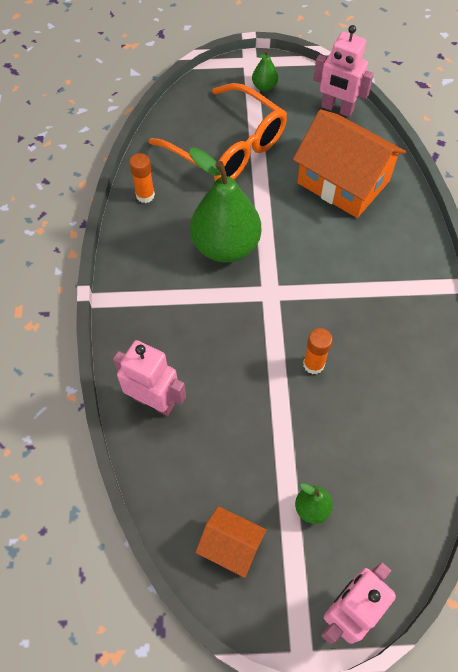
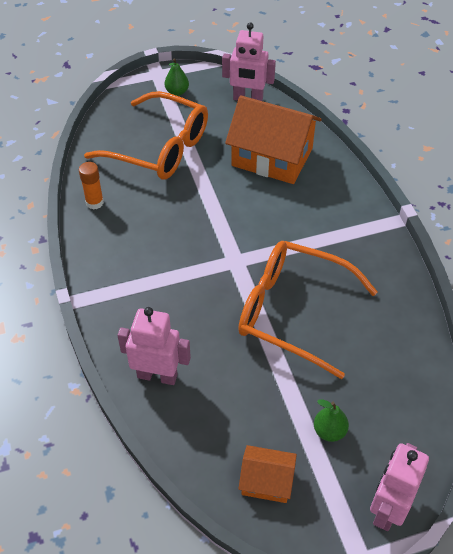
camera: 15 degrees left, 10 degrees down
green pear [189,147,261,263] -> none
orange glue stick [303,328,333,374] -> orange glasses [238,241,378,379]

